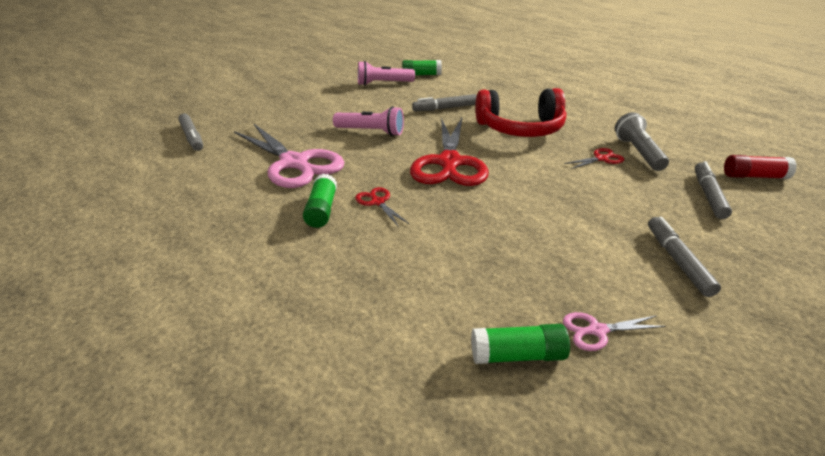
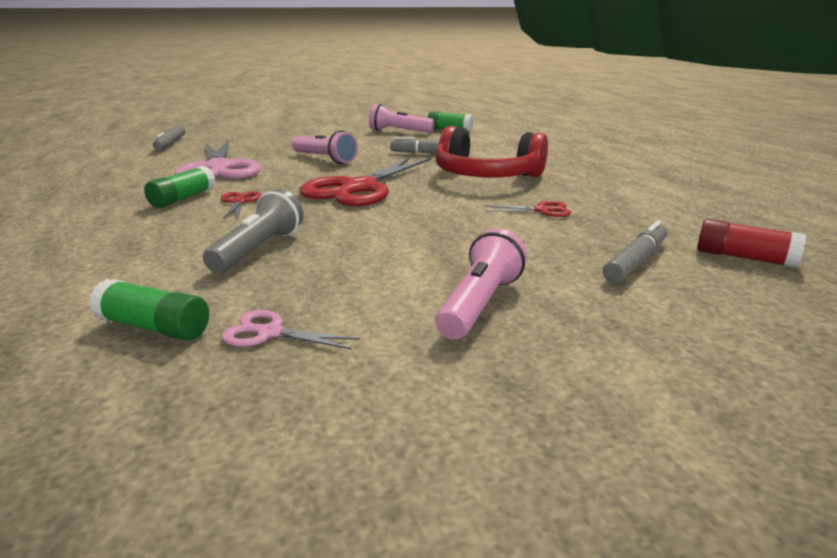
camera: 25 degrees right, 10 degrees down
grey flashlight [615,112,669,171] -> grey flashlight moved to [203,189,303,273]
grey marker [648,217,721,297] -> pink flashlight [435,228,527,340]

